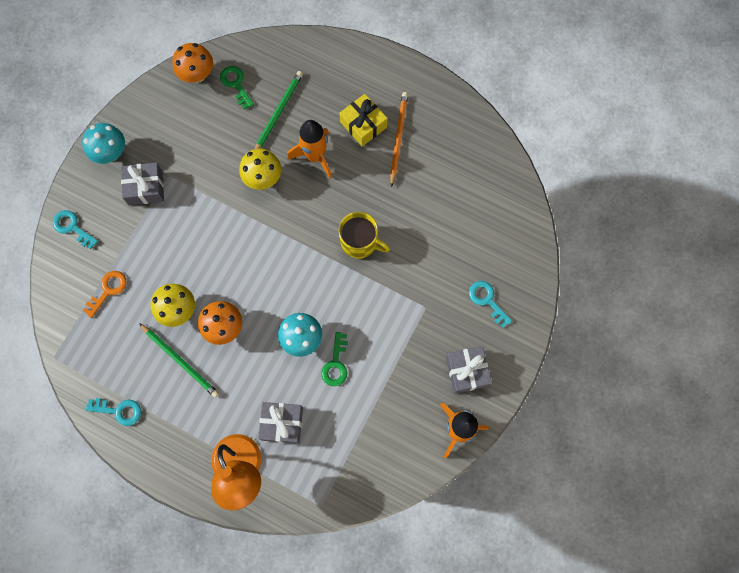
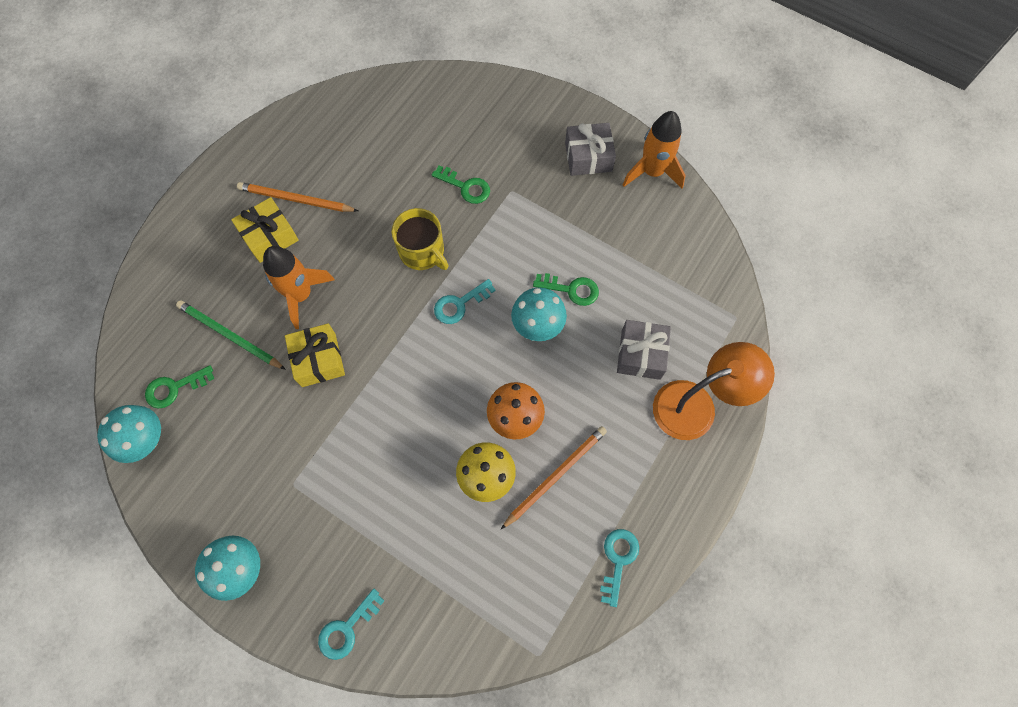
camera: 85 degrees left, 5 degrees down
orange key [83,271,126,318] -> none
grey gift [121,163,164,205] -> none
green pencil [139,323,219,398] -> orange pencil [501,426,607,529]
orange mushroom [172,43,213,83] -> turquoise mushroom [97,405,161,463]
yellow mushroom [239,148,281,190] -> yellow gift [285,323,345,387]
yellow mug [339,212,390,259] -> yellow mug turned 105 degrees clockwise [392,208,449,270]
turquoise key [469,281,512,327] -> turquoise key moved to [434,279,496,324]
none -> green key [432,166,490,204]

